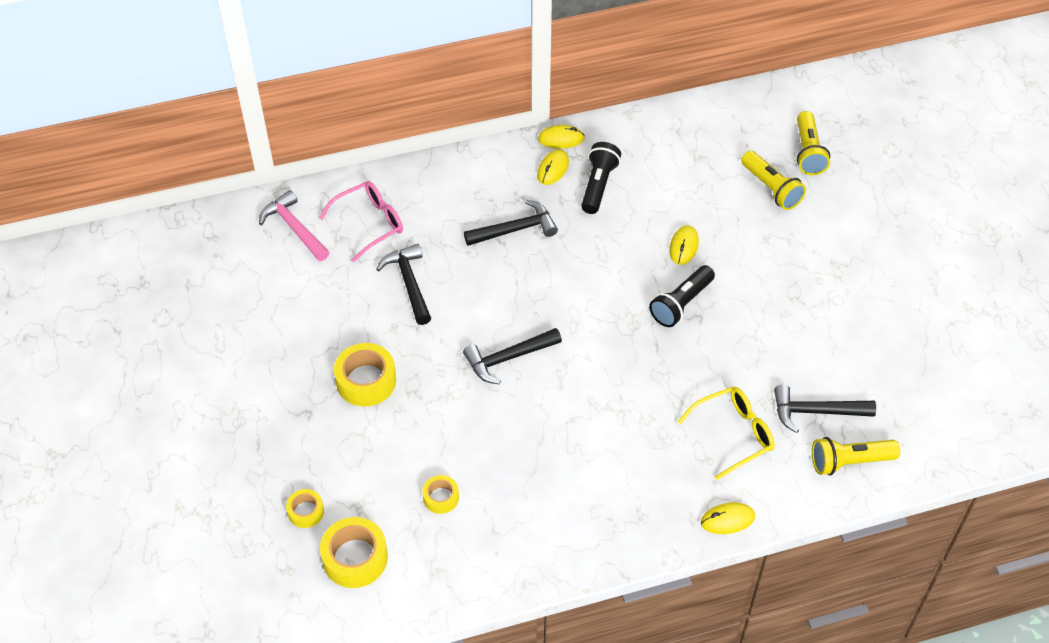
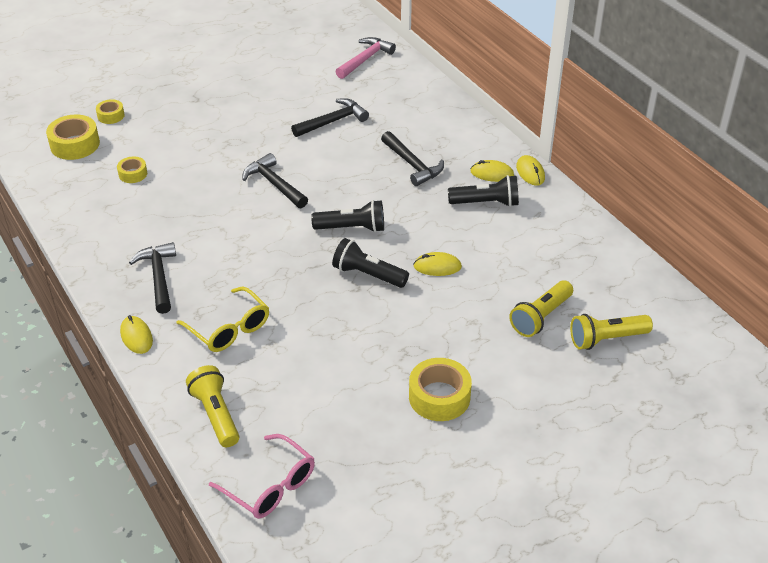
camera: 75 degrees right, 10 degrees down
pink glasses [319,181,403,262] -> pink glasses moved to [209,434,315,519]
yellow tape [334,343,396,407] -> yellow tape moved to [409,358,472,421]
black hammer [774,385,876,433] -> black hammer moved to [129,242,176,314]
none -> black flashlight [311,200,384,233]

